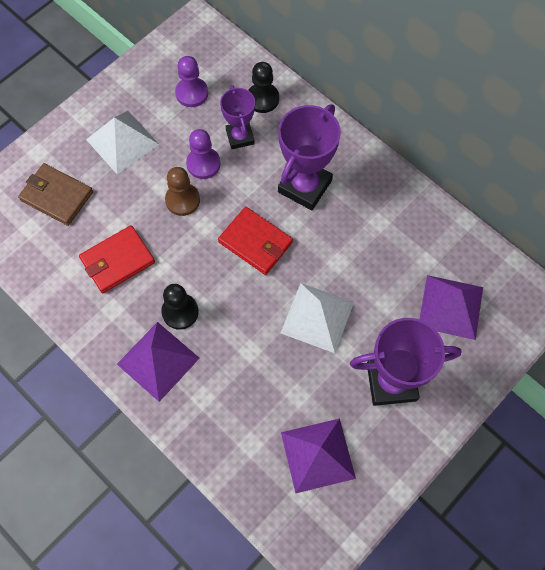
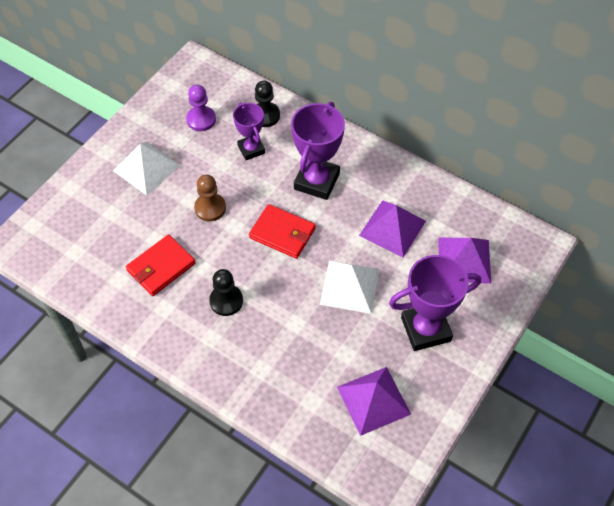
camera: 10 degrees left, 10 degrees down
brown wallet [18,163,93,226] -> none
purple pyramid [117,322,200,402] -> purple pyramid moved to [359,200,426,257]
purple pawn [186,129,221,179] -> none

